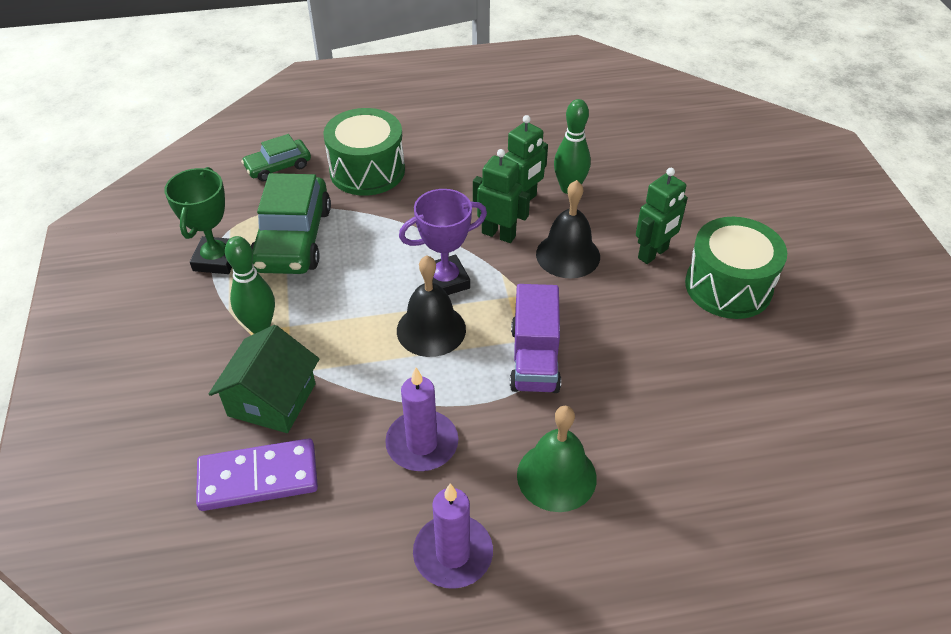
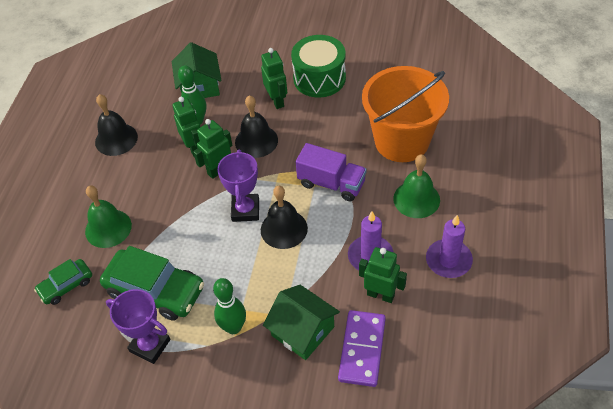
camera: 65 degrees left, 5 degrees up
green trophy [164,167,232,274] -> purple trophy [106,289,171,364]
green car [241,134,311,181] -> green car turned 60 degrees clockwise [34,259,92,305]
green drum [323,108,405,196] -> green bell [85,186,132,248]
none -> black bell [95,94,138,156]
none -> green house [172,42,222,98]
none -> green robot [359,247,407,303]
none -> orange bucket [362,66,449,162]

